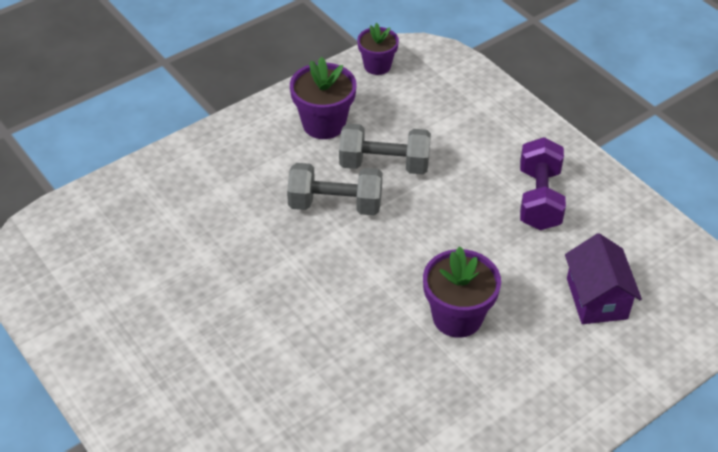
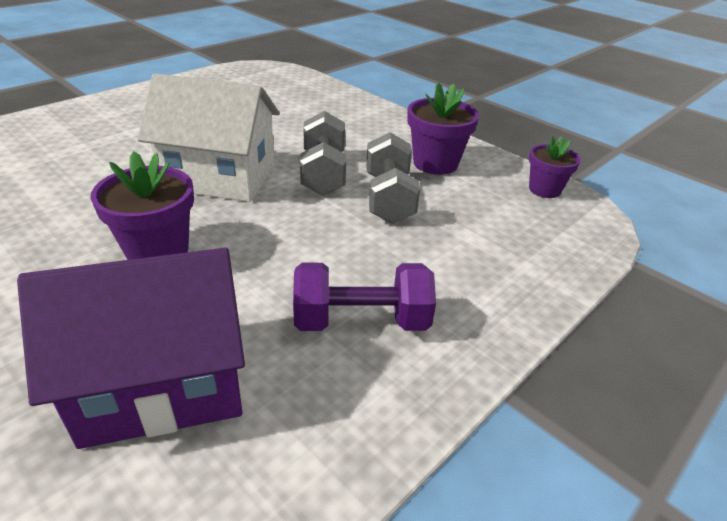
camera: 80 degrees right, 10 degrees down
purple house [565,233,642,324] -> purple house [17,248,245,449], size x1.59
none -> white house [137,74,280,202]

